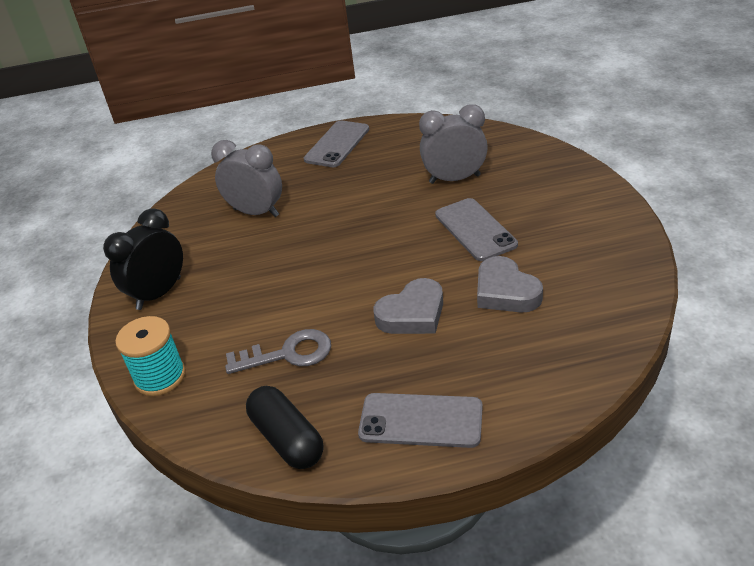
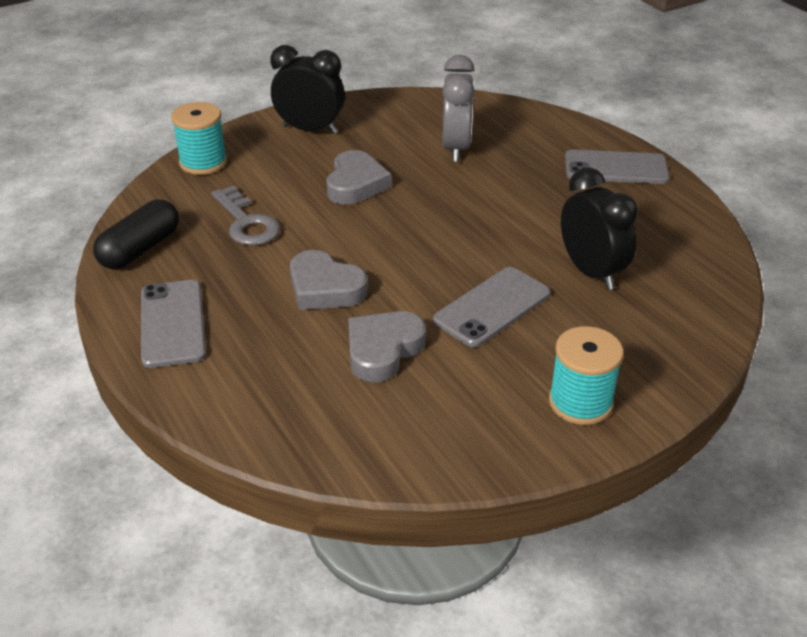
camera: 65 degrees right, 0 degrees up
grey clock [419,104,488,184] -> black clock [561,168,638,290]
none -> grey heart [327,150,391,205]
none -> turquoise spool [549,326,623,425]

